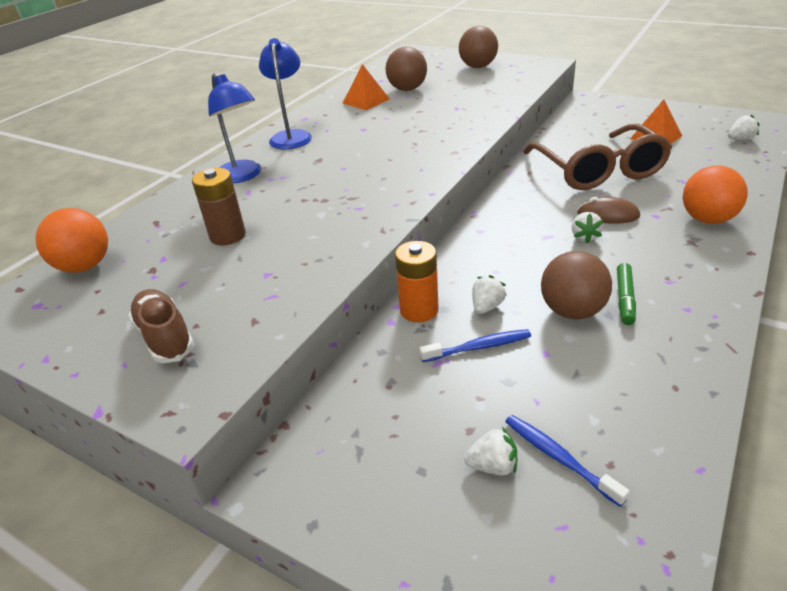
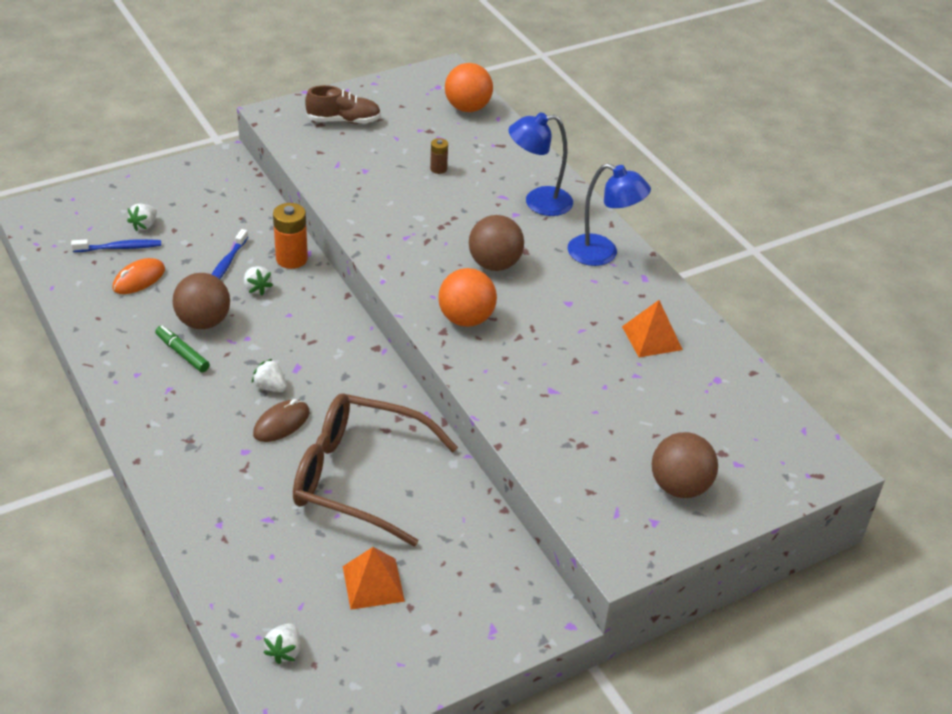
camera: 115 degrees right, 5 degrees up
brown battery [192,168,246,245] -> brown battery [430,138,448,174], size x0.56
brown ball [385,46,427,91] -> brown ball moved to [469,215,524,271]
orange ball [683,166,748,224] -> orange ball moved to [438,268,497,327]
none -> orange mouse [113,258,165,294]

